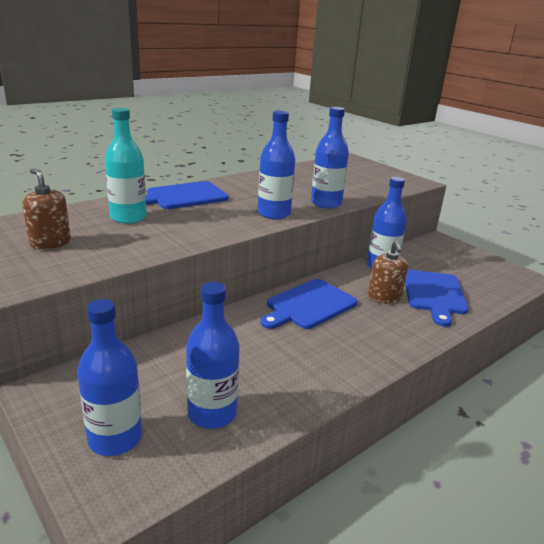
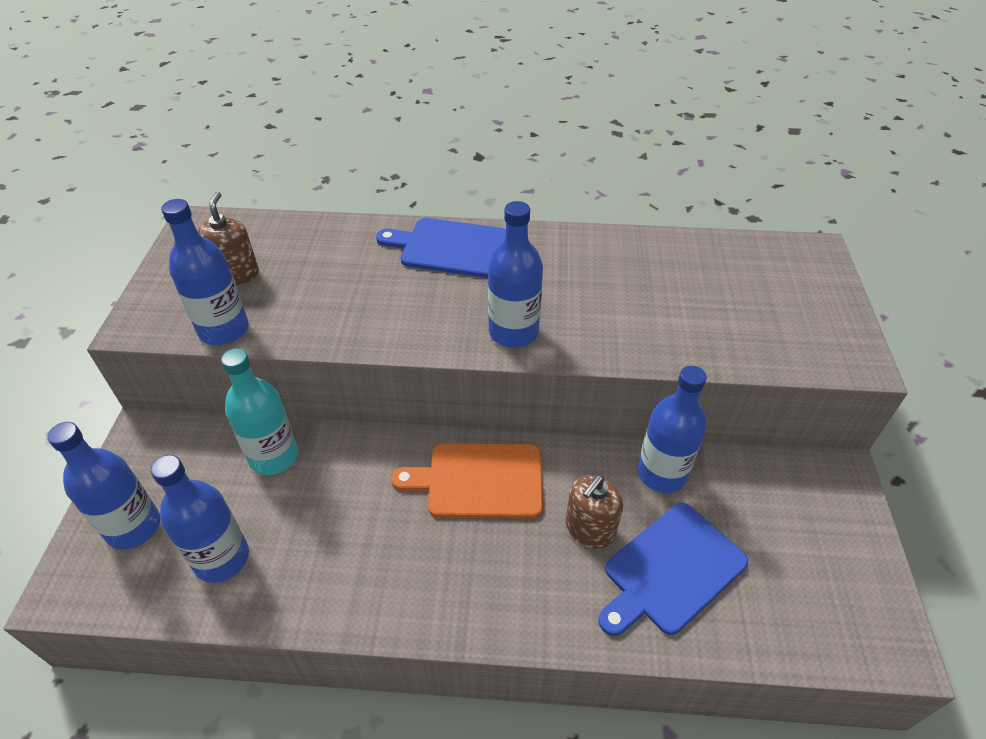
camera: 45 degrees right, 20 degrees up
turquoise bottle [105,108,147,224] -> turquoise bottle moved to [221,348,298,475]
blue cutting board [261,279,358,329] -> orange cutting board [391,443,543,519]
blue bottle [311,107,349,209] -> blue bottle moved to [161,199,249,345]

